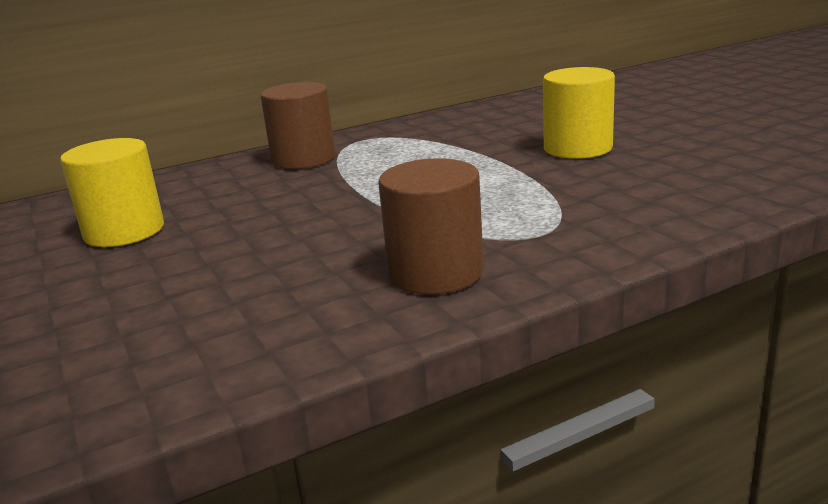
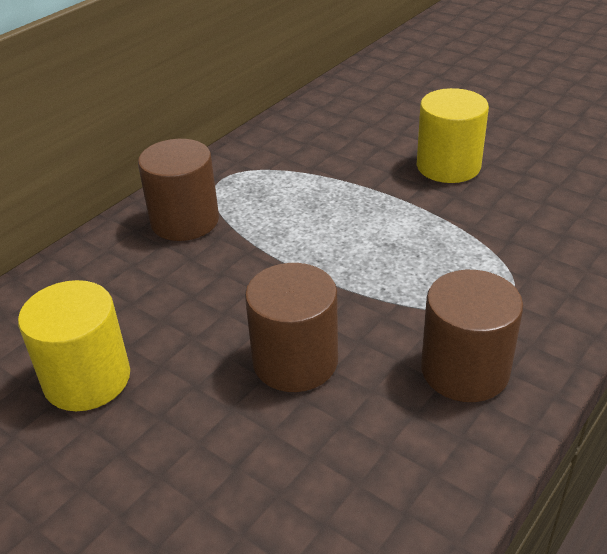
camera: 25 degrees left, 15 degrees up
none -> brown cylinder [245,263,338,392]

